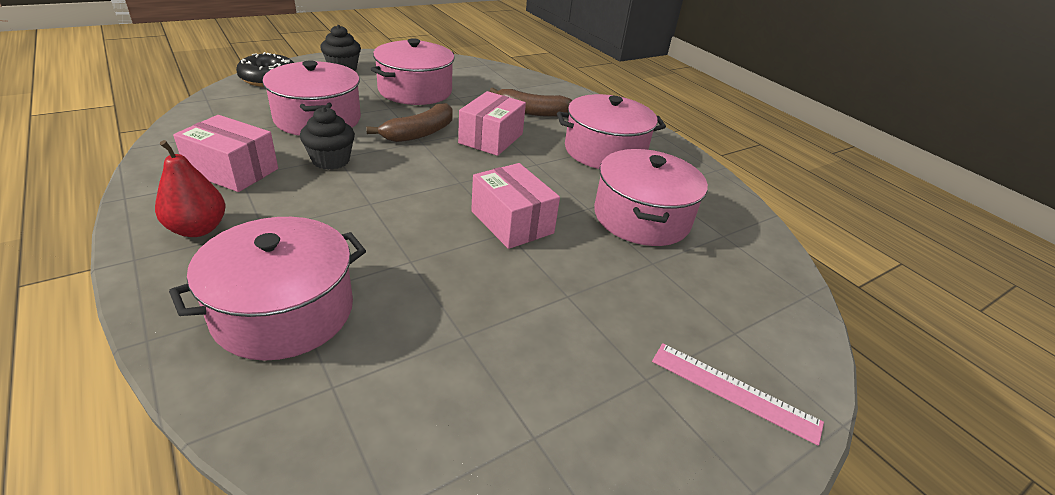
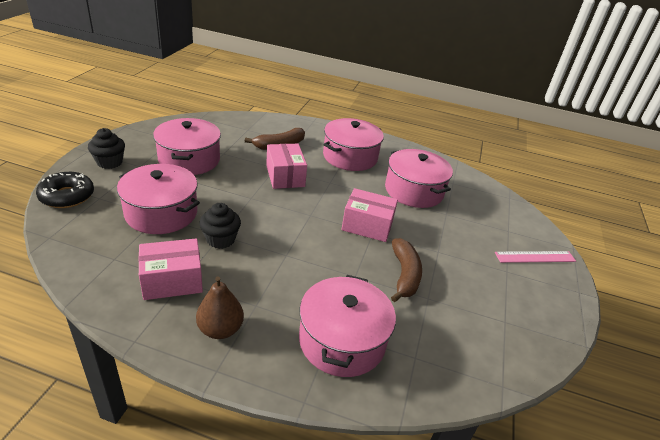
camera: 40 degrees left, 0 degrees up
red pear [155,140,225,237] -> brown pear [196,277,244,339]
brown banana [366,103,453,142] -> brown banana moved to [391,238,422,302]

